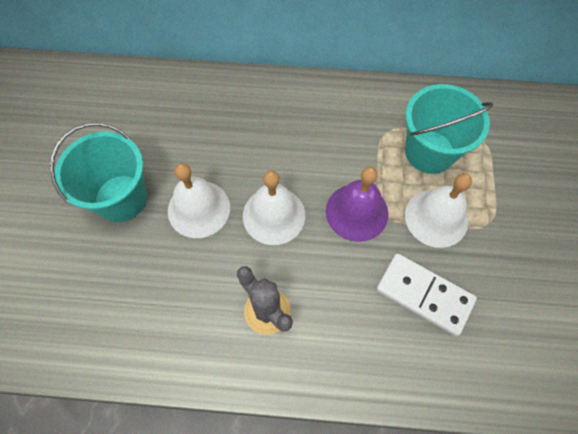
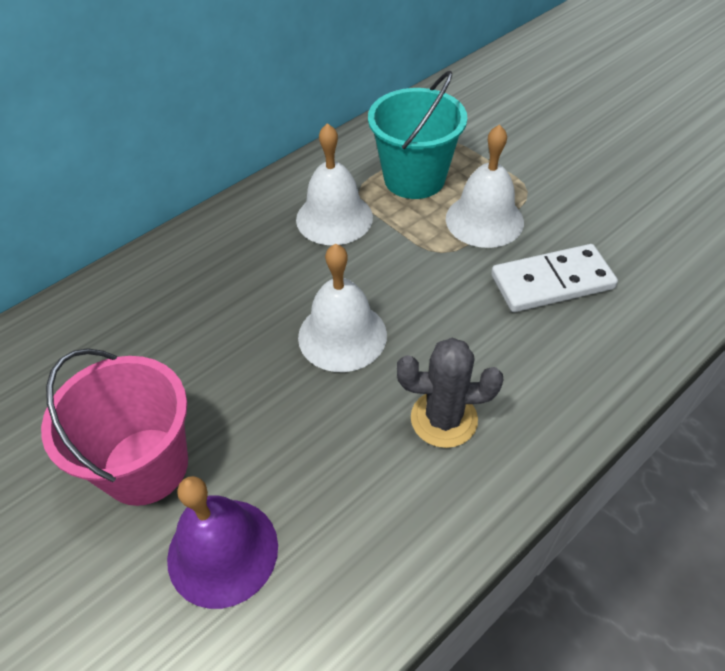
camera: 45 degrees left, 15 degrees down
turquoise bucket [50,122,147,222] -> pink bucket [41,348,188,506]
white bell [168,163,230,238] -> white bell moved to [296,123,373,245]
purple bell [326,167,388,242] -> purple bell moved to [167,476,278,609]

